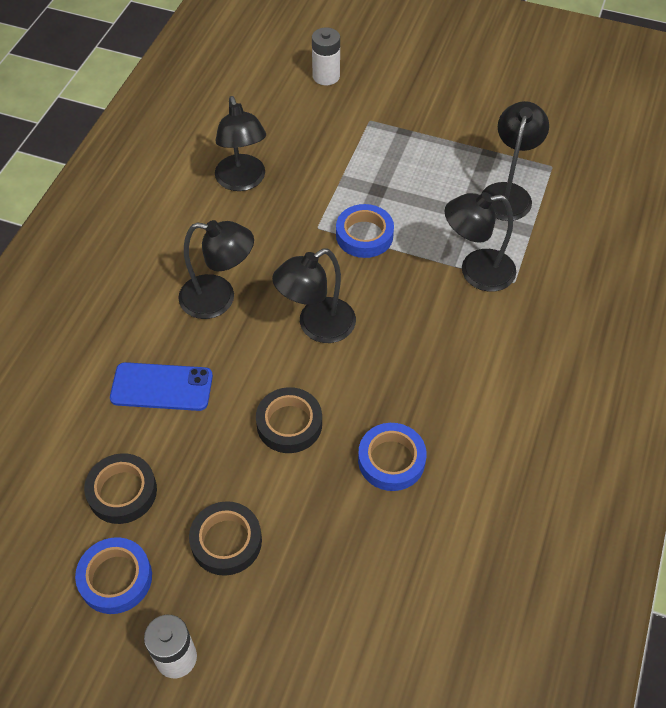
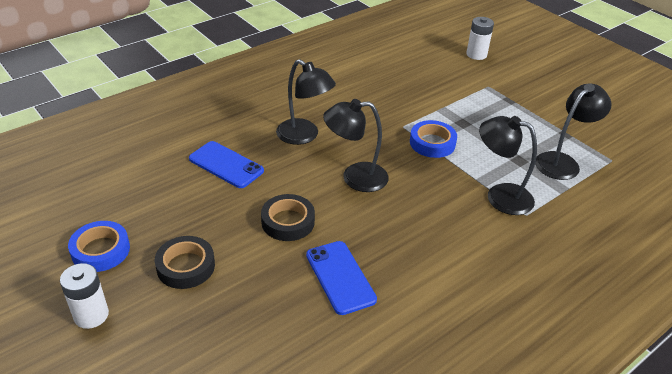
camera: 30 degrees right, 15 degrees down
black tape [84,453,157,524] -> none
black lamp [215,96,266,191] -> none
blue tape [358,423,427,491] -> blue phone [306,241,377,315]

